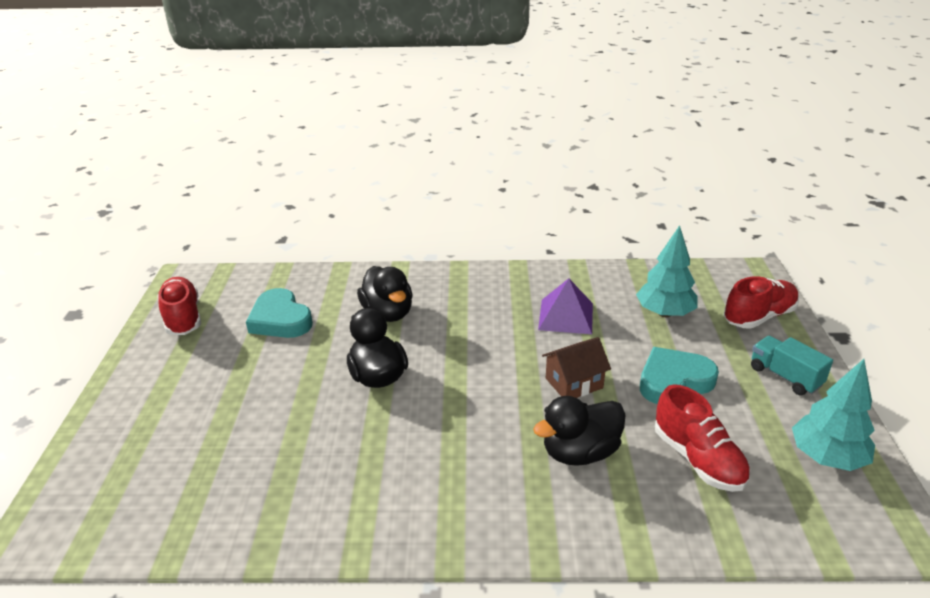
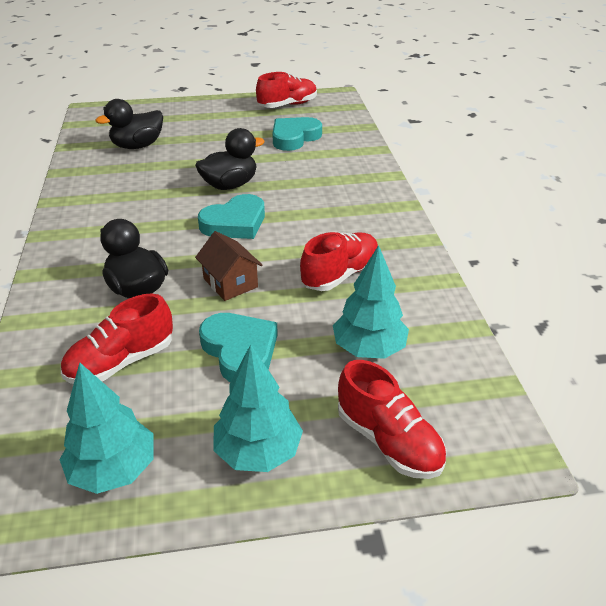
camera: 80 degrees right, 5 degrees up
black duck [357,266,413,322] -> black duck moved to [95,99,163,149]
purple pyramid [538,278,593,334] -> red shoe [300,232,378,291]
turquoise truck [751,336,833,395] -> turquoise tree [213,344,303,472]
none -> turquoise heart [198,194,265,239]

